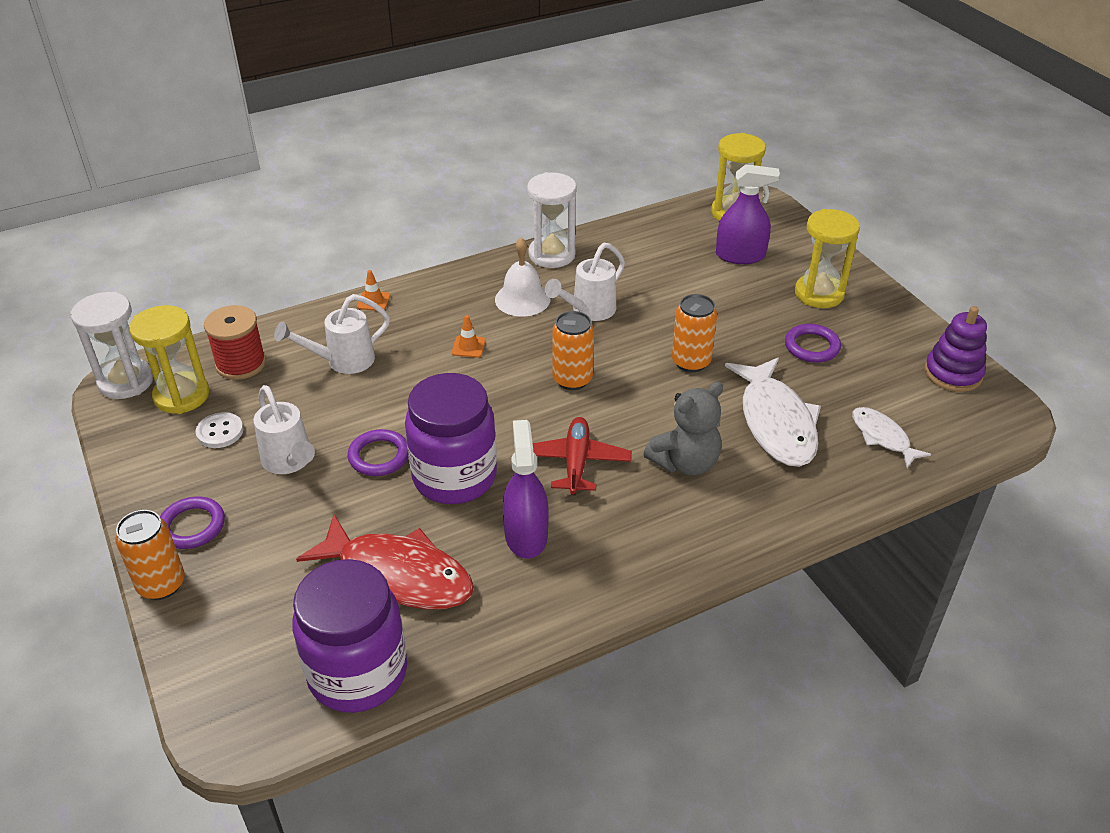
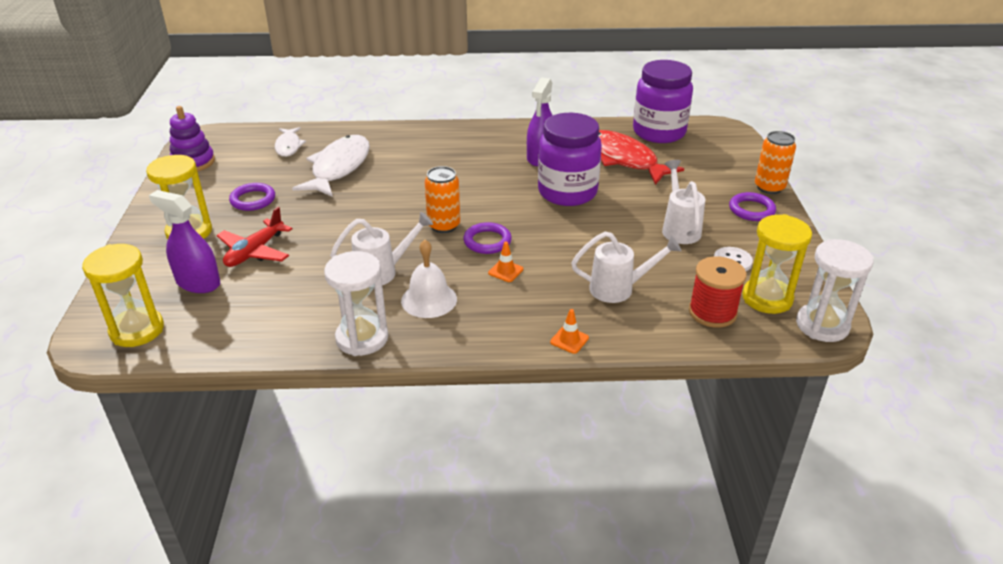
camera: 155 degrees left, 5 degrees down
purple ring [348,429,408,476] -> purple ring moved to [463,222,512,254]
red plane [533,417,632,495] -> red plane moved to [217,207,293,267]
grey teddy bear [643,382,723,476] -> none
orange can [672,294,717,372] -> none

